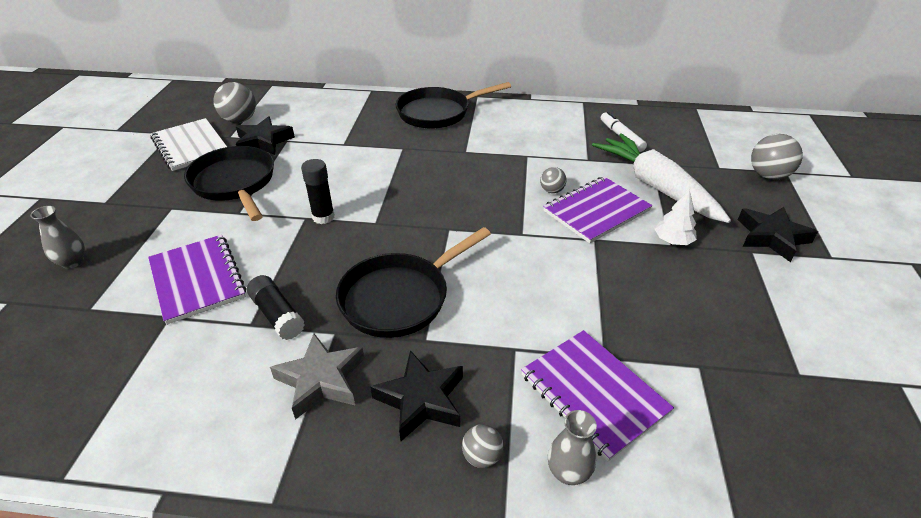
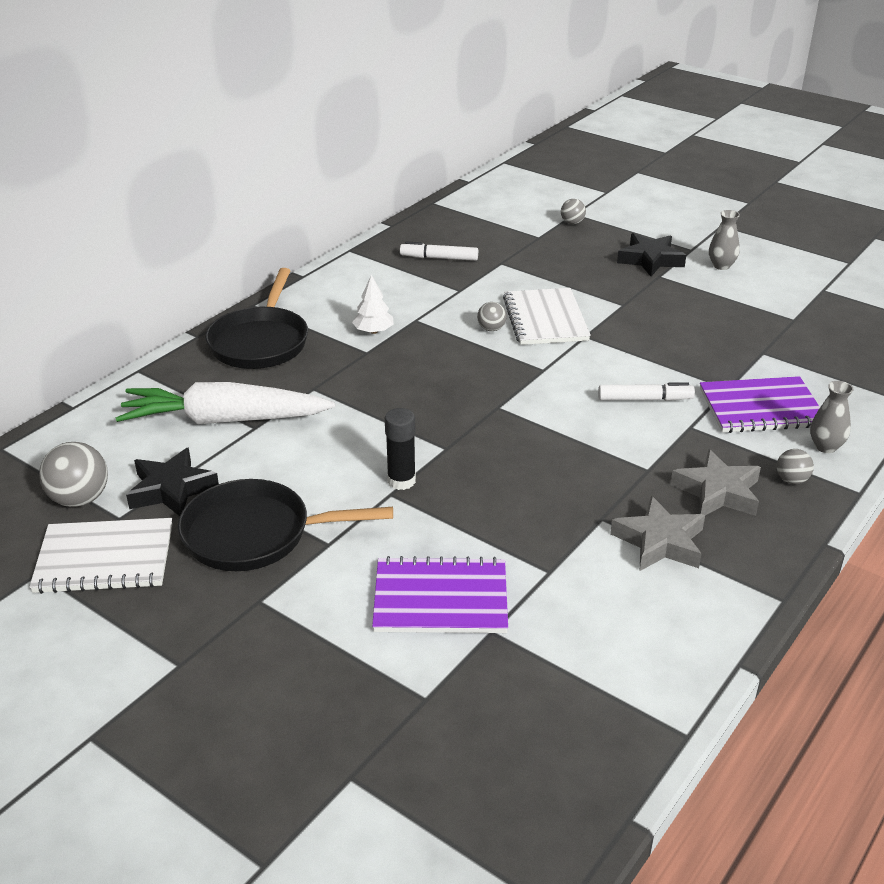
camera: 60 degrees left, 5 degrees down
grey vase [30,206,85,269] -> grey vase moved to [709,210,740,270]
black glue stick [247,275,305,340] -> none
black pan [336,227,491,338] -> none
black star [370,350,463,441] -> grey star [670,449,761,516]
purple notebook [543,176,652,243] -> white notebook [503,288,591,345]
white carrot [592,133,731,223] -> white carrot moved to [116,382,335,424]
white tree [655,190,697,245] -> white tree moved to [352,275,394,334]
grey ball [751,134,803,180] -> grey ball [561,199,586,224], size x0.56
none -> white marker [598,382,695,401]

